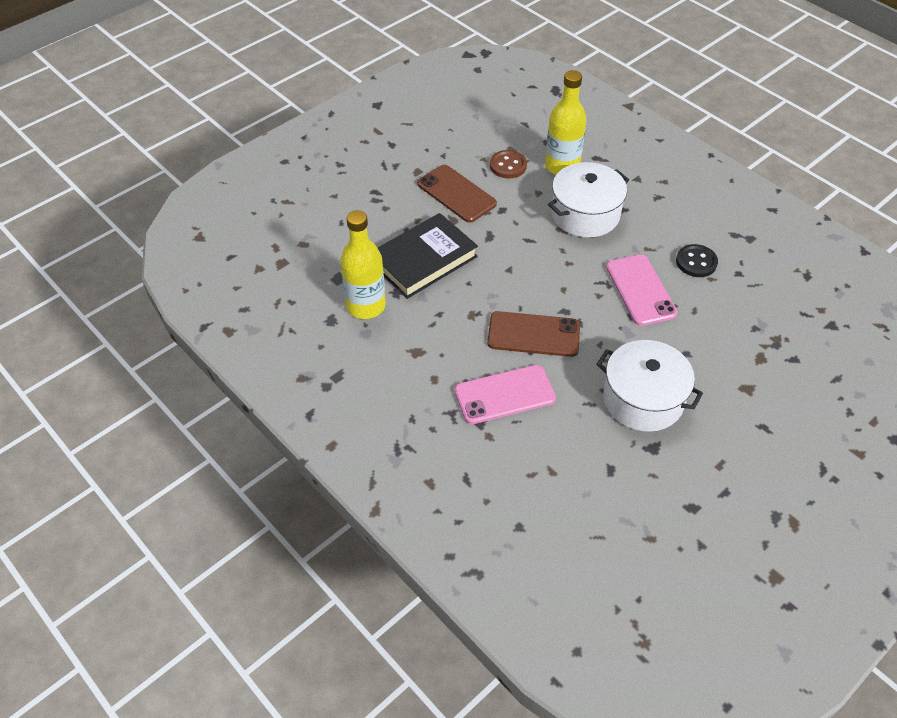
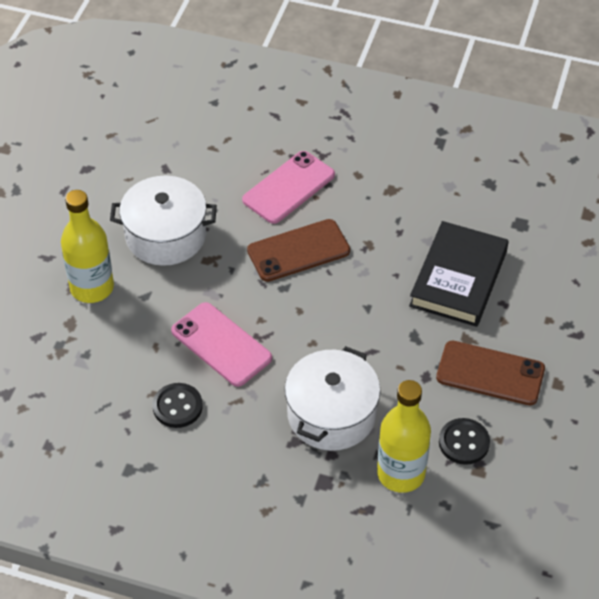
camera: 150 degrees right, 0 degrees up
yellow bottle [340,210,386,319] -> yellow bottle moved to [61,190,114,303]
brown button [490,150,527,178] -> black button [439,418,490,465]

